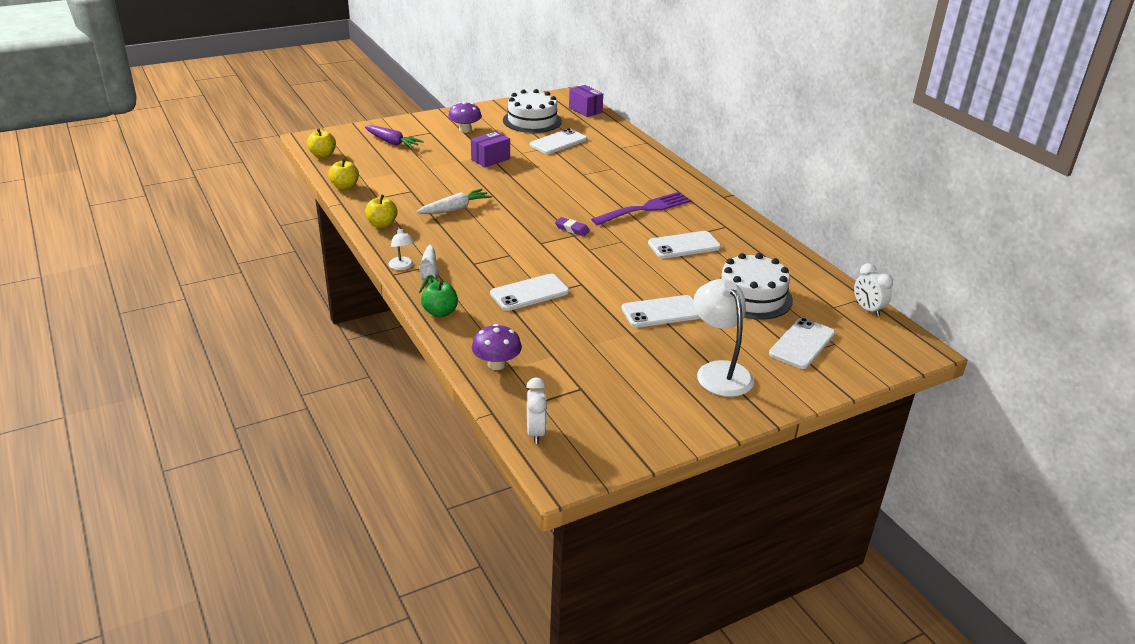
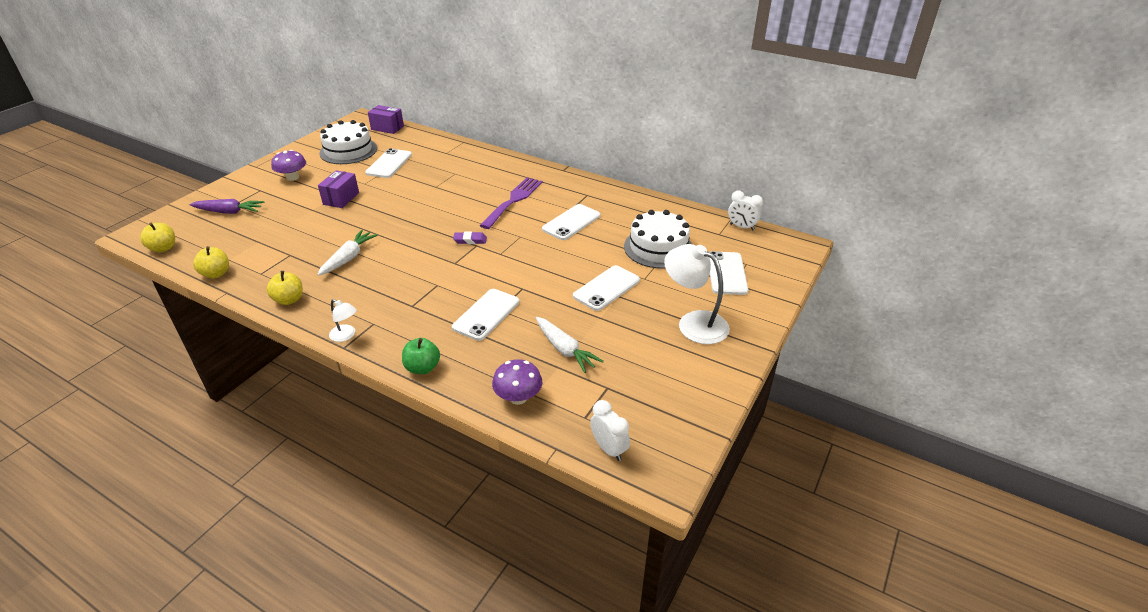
camera: 30 degrees left, 5 degrees up
white carrot [419,245,439,293] -> white carrot moved to [536,317,604,373]

